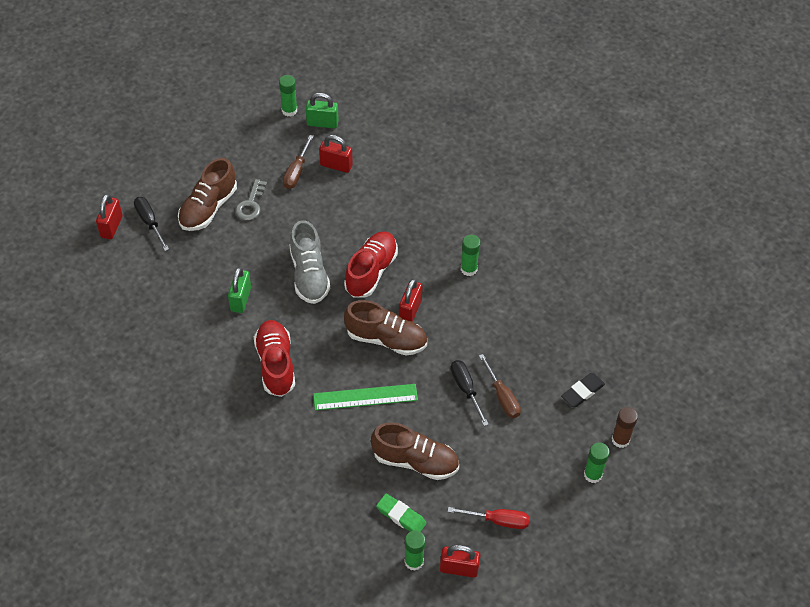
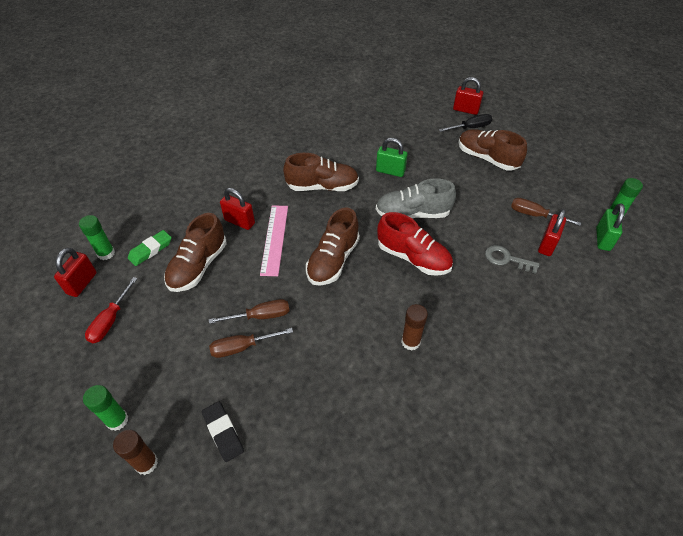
camera: 100 degrees right, 5 degrees down
grey key [235,179,267,221] -> grey key moved to [485,245,539,274]
red shoe [254,320,295,397] -> brown shoe [283,153,359,191]
green ruler [313,384,418,411] -> pink ruler [260,205,288,276]
red padlock [399,279,423,322] -> red padlock moved to [220,188,255,230]
black screwdriver [451,360,489,426] -> brown screwdriver [209,299,289,324]
green glue stick [461,235,480,276] -> brown glue stick [401,304,428,351]

